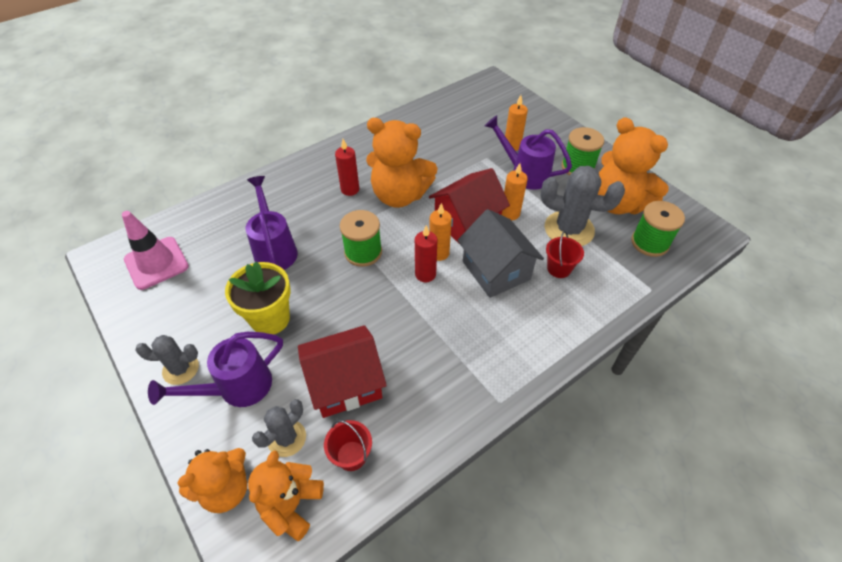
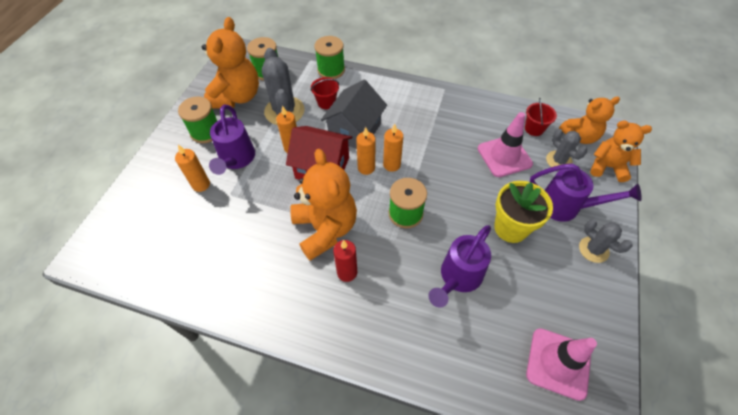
camera: 125 degrees left, 5 degrees up
grey cactus [252,399,306,457] -> grey cactus turned 60 degrees clockwise [546,129,587,167]
red house [298,325,387,418] -> pink traffic cone [478,112,533,177]
red candle [415,225,437,282] -> orange candle [383,124,403,172]
none -> green spool [314,36,345,79]

